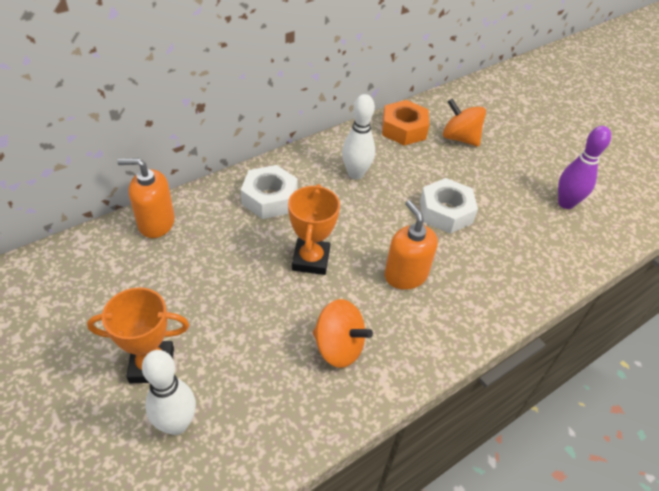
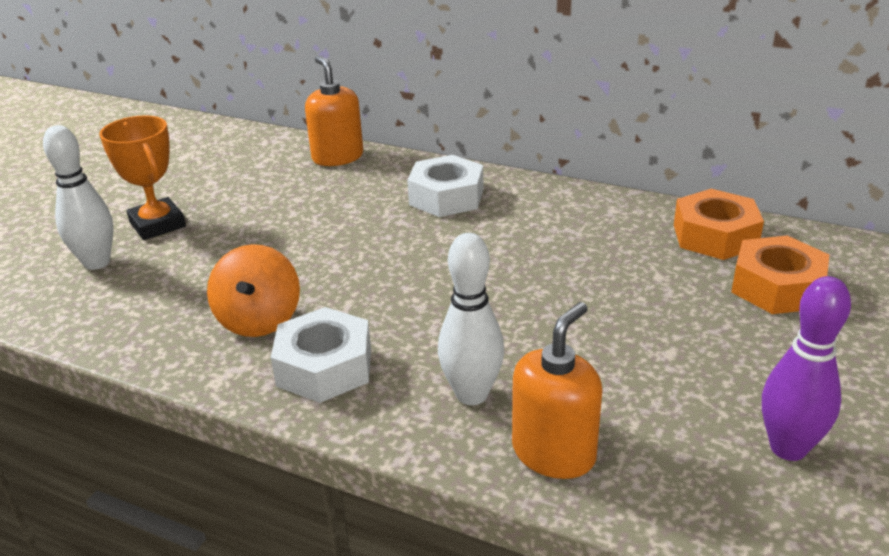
camera: 65 degrees right, 15 degrees down
orange trophy [288,184,340,275] -> none
white bowling pin [342,94,375,179] -> white bowling pin moved to [438,233,504,405]
orange soap dispenser [384,200,438,290] -> orange soap dispenser moved to [512,302,602,479]
white nut [420,178,478,234] -> white nut moved to [271,307,371,403]
orange spinning top [443,99,486,147] -> orange nut [731,236,829,314]

